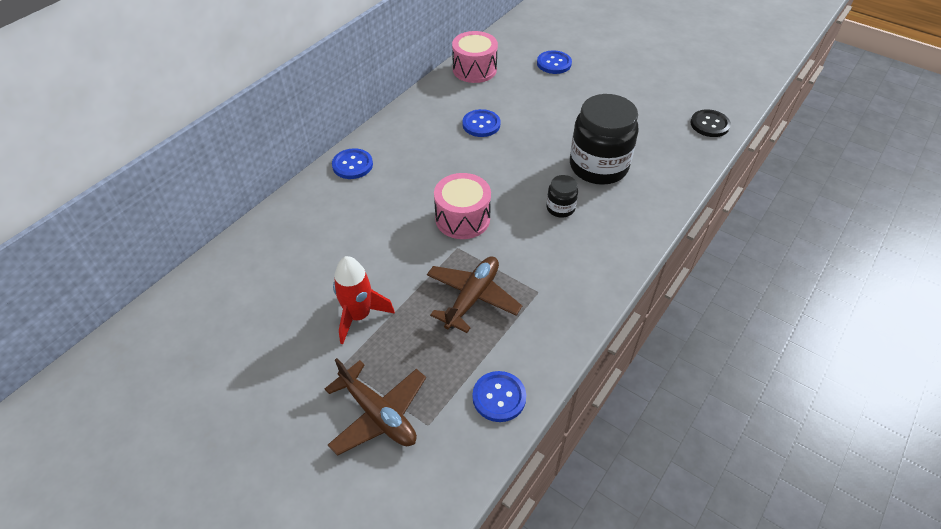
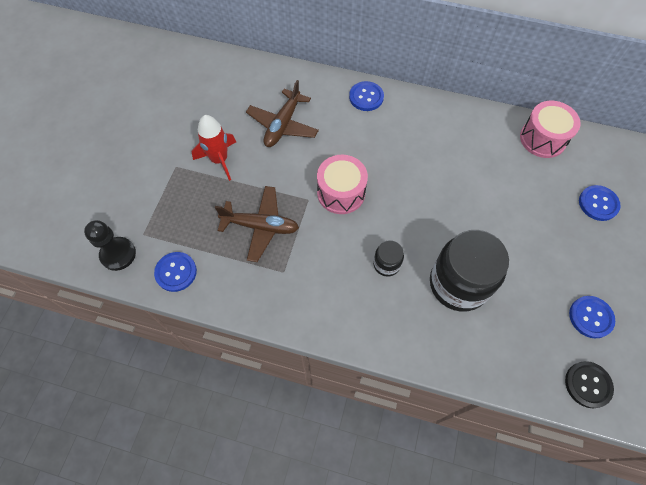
camera: 70 degrees right, 15 degrees up
brown plane [325,358,426,456] -> brown plane moved to [246,80,319,147]
blue button [462,109,500,137] -> blue button moved to [569,296,615,338]
none -> black pawn [84,220,136,271]

